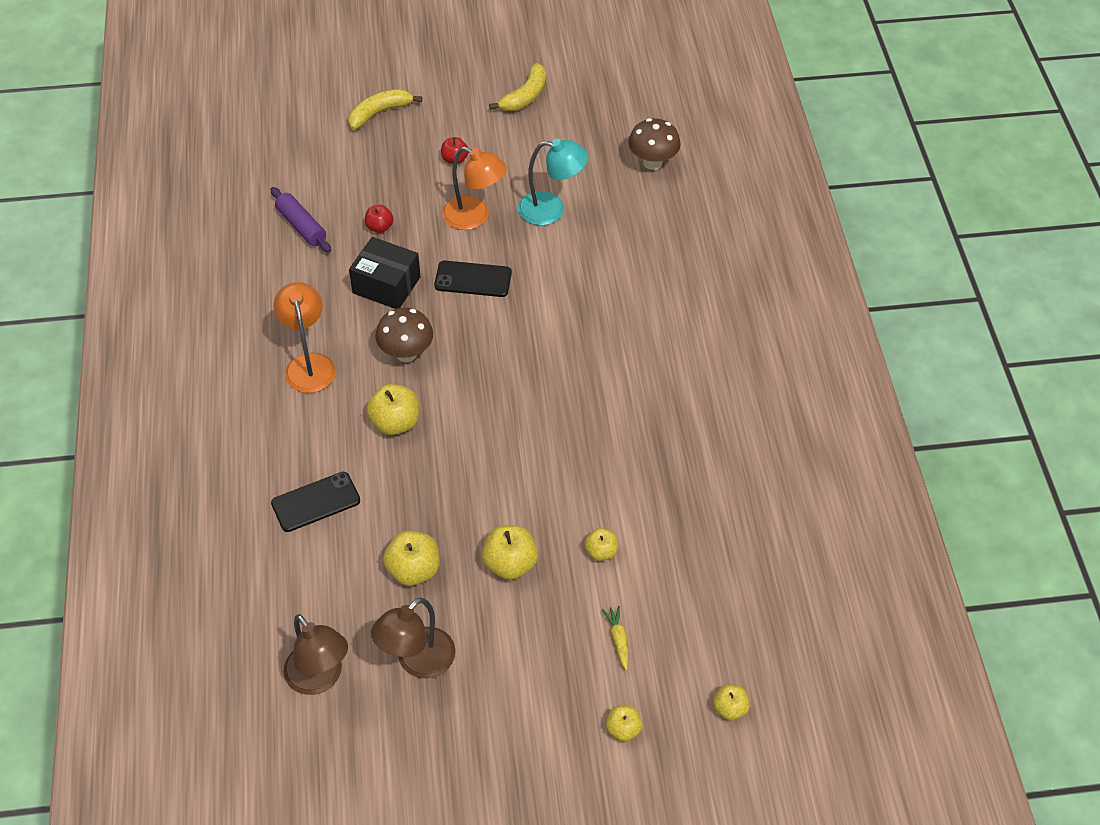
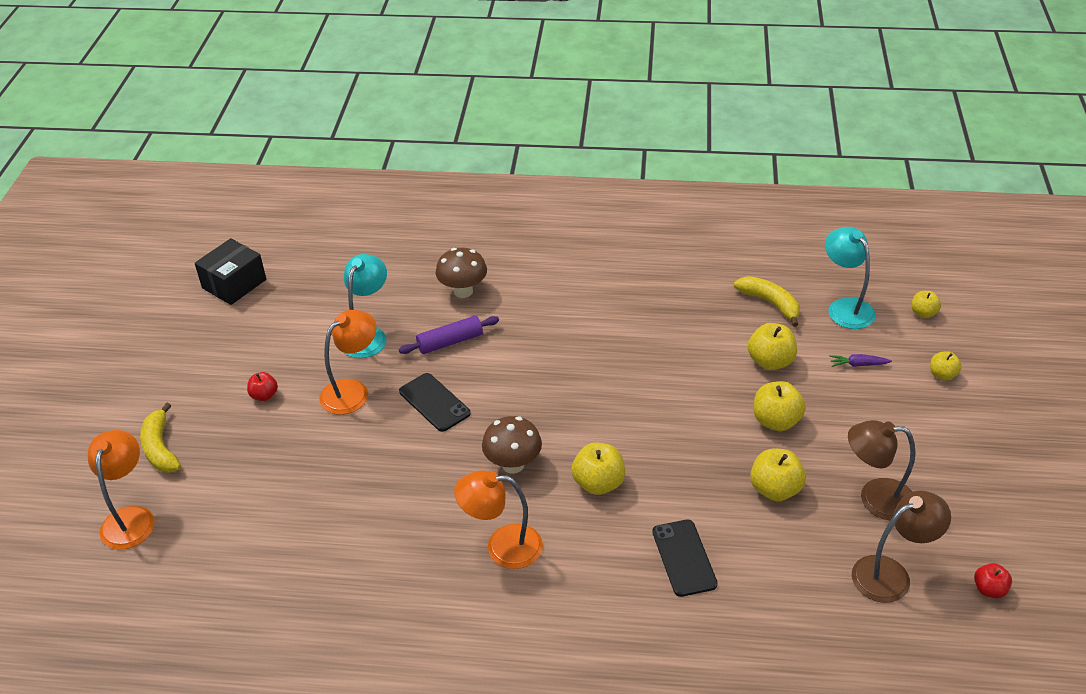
camera: 75 degrees left, 10 degrees down
purple rolling pin [270,187,331,253] -> purple rolling pin moved to [399,316,499,354]
black box [349,237,420,309] -> black box moved to [195,238,266,305]
red apple [365,205,394,233] -> red apple moved to [974,563,1012,598]
brown lamp [371,598,455,678] -> brown lamp turned 135 degrees clockwise [848,420,916,520]
black phone [434,260,512,297] -> black phone turned 60 degrees counterclockwise [399,373,471,432]
yellow banana [489,63,546,111] -> yellow banana moved to [734,276,800,327]
yellow apple [584,528,618,561] -> yellow apple [748,323,797,370], size x1.65
yellow carrot [602,606,628,671] -> purple carrot [830,354,892,367]
brown mushroom [628,118,681,170] -> brown mushroom moved to [436,248,487,298]
none -> orange lamp [88,430,155,550]
none -> turquoise lamp [825,227,876,329]

